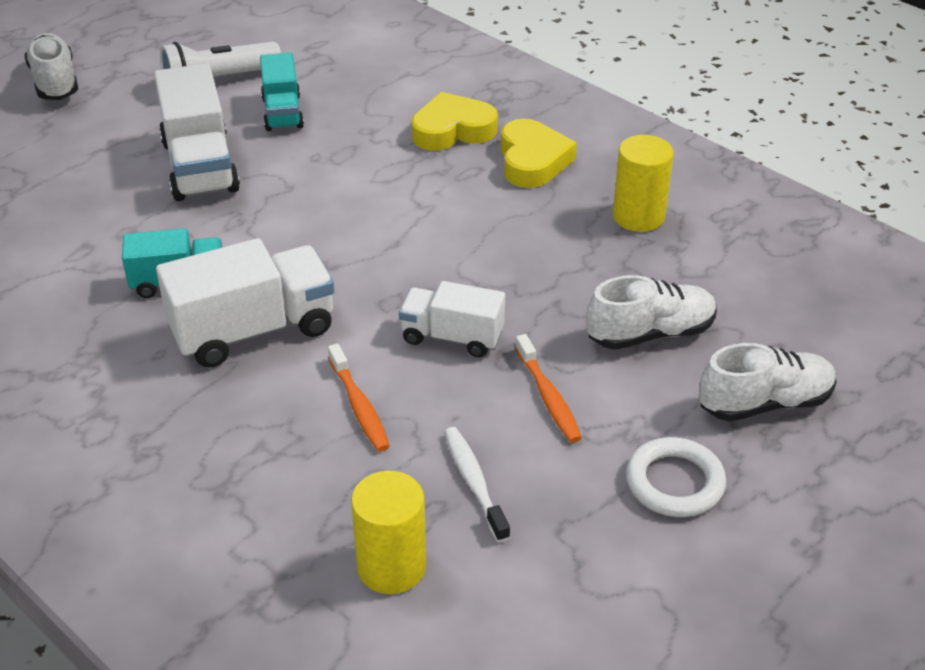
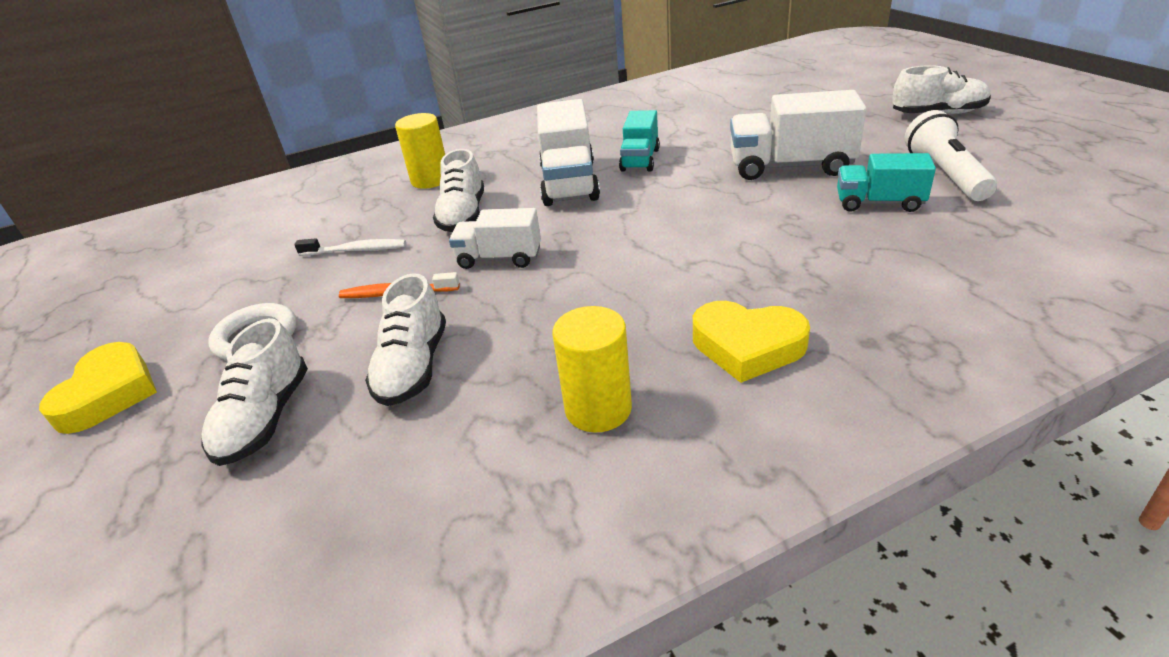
camera: 115 degrees right, 5 degrees down
orange toothbrush [328,343,390,452] -> white shoe [433,149,484,232]
yellow cylinder [351,471,426,594] -> yellow cylinder moved to [395,113,445,189]
white truck [399,281,505,357] -> white truck turned 120 degrees counterclockwise [449,208,541,269]
yellow heart [411,92,498,151] -> yellow heart moved to [39,342,157,434]

